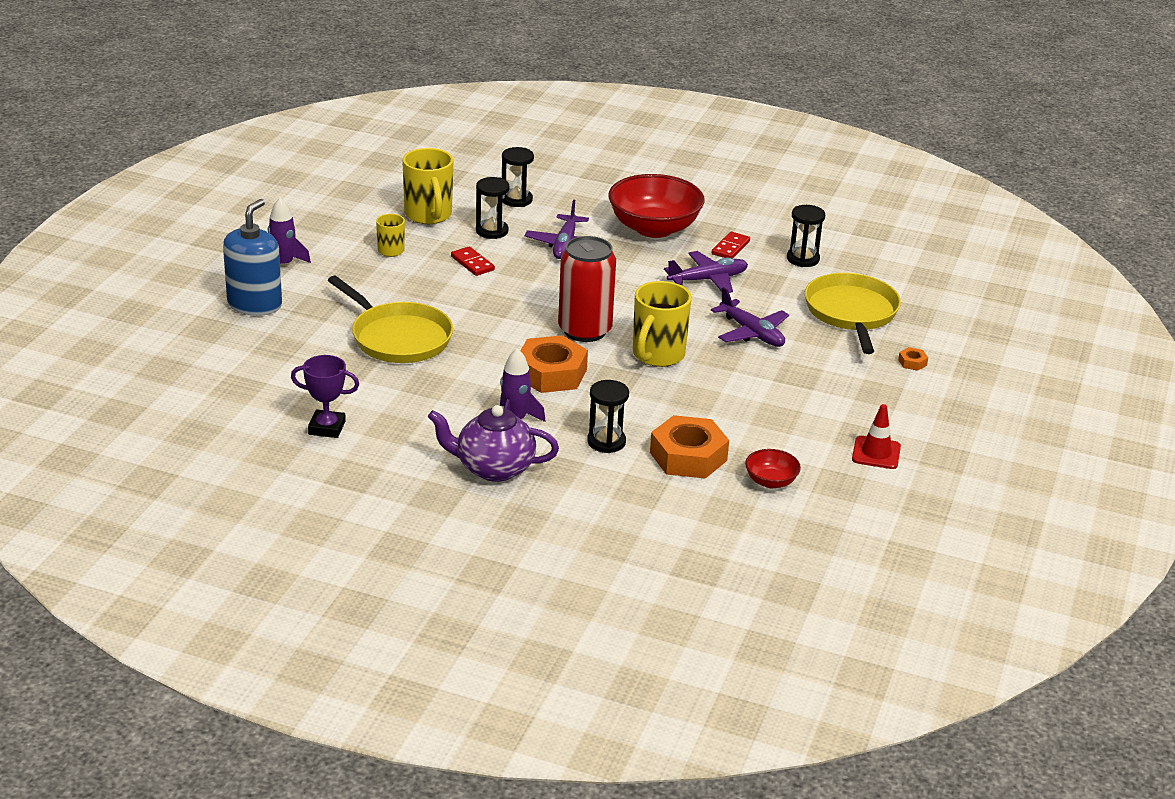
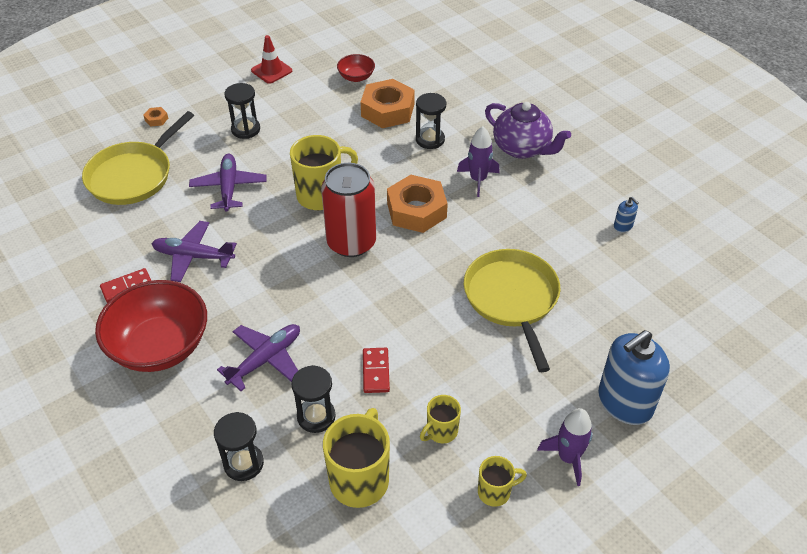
camera: 145 degrees left, 15 degrees up
purple trophy [291,355,359,438] -> blue soap dispenser [614,197,639,232]
black hourglass [787,205,825,267] -> black hourglass moved to [225,83,260,139]
none -> yellow mug [478,456,527,507]

